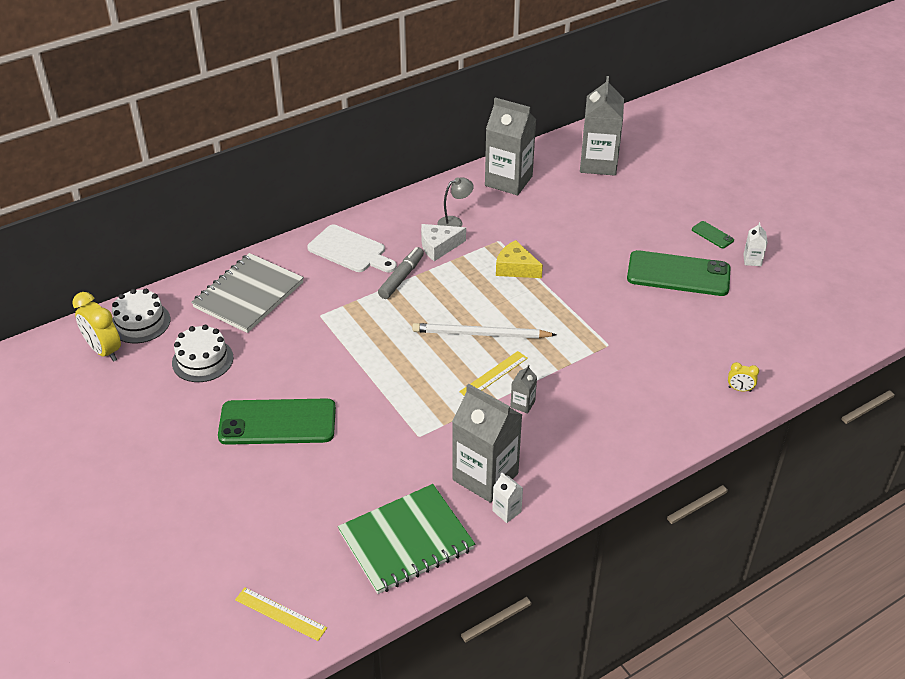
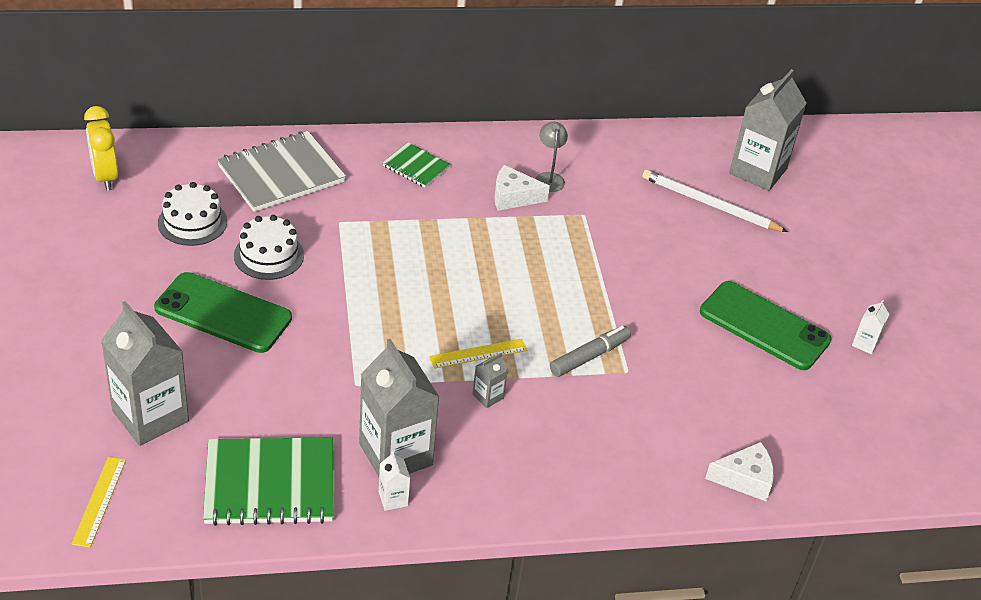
camera: 20 degrees right, 0 degrees up
white cake [112,289,170,343] -> white cake moved to [234,215,304,280]
yellow ruler [235,587,327,641] -> yellow ruler turned 45 degrees clockwise [72,457,126,548]
white cutting board [307,225,397,272] -> green notebook [382,142,451,188]
grey marker [378,247,424,299] -> grey marker moved to [550,326,631,377]
white pencil [412,323,557,339] -> white pencil moved to [642,170,788,232]
grey lamp [437,177,474,227] -> grey lamp turned 90 degrees counterclockwise [535,122,568,192]
grey carton [485,98,536,195] -> grey carton moved to [101,301,189,446]
yellow cheese [496,240,543,278] -> none
green phone [692,221,734,248] -> none
yellow clock [728,362,759,392] -> white cheese [705,442,774,502]

